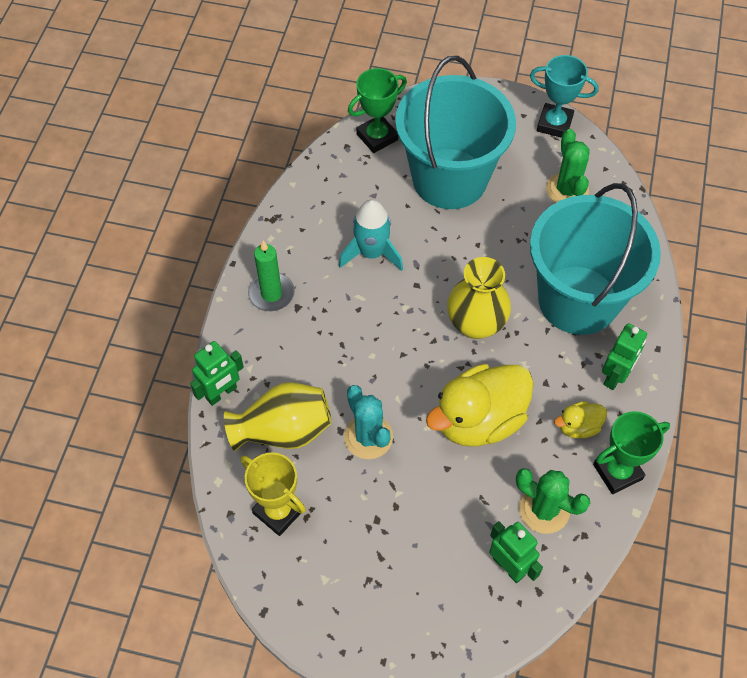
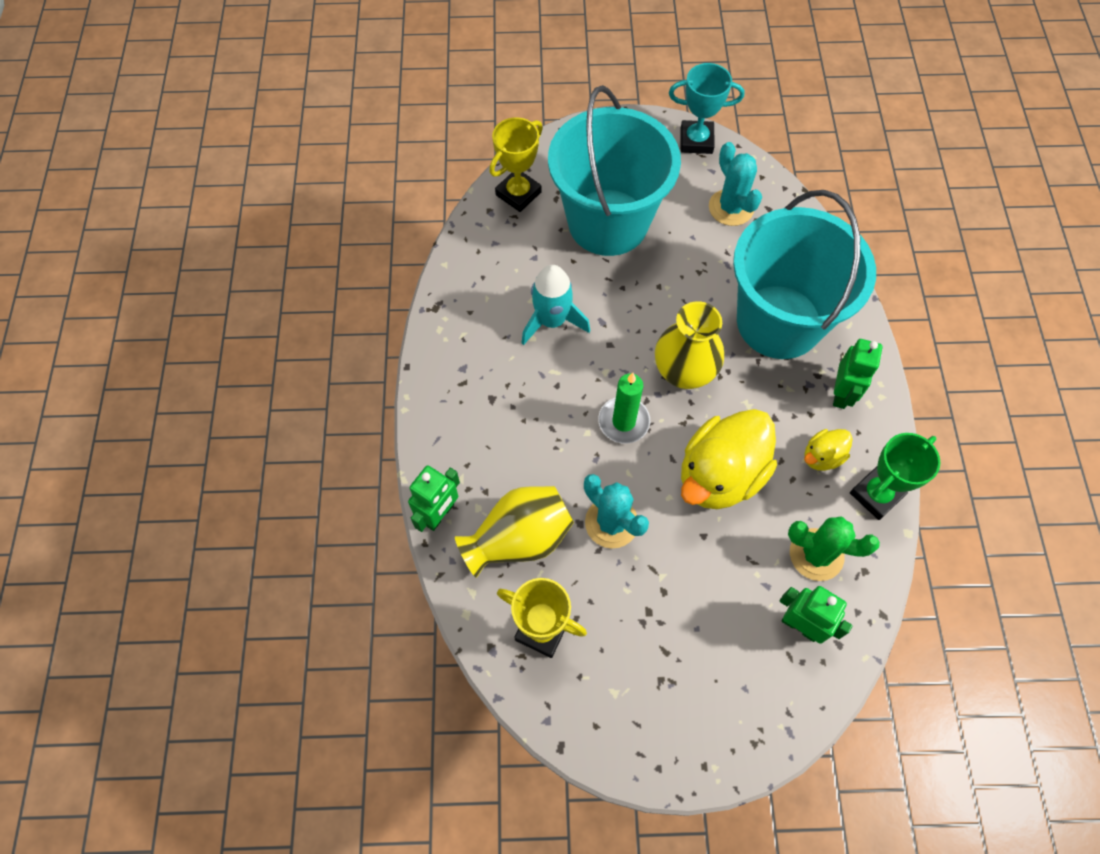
camera: 15 degrees left, 5 degrees up
green candle [248,240,295,311] -> green candle moved to [598,373,650,444]
green trophy [348,68,407,153] -> yellow trophy [489,117,543,212]
green cactus [546,129,590,203] -> turquoise cactus [709,142,762,226]

